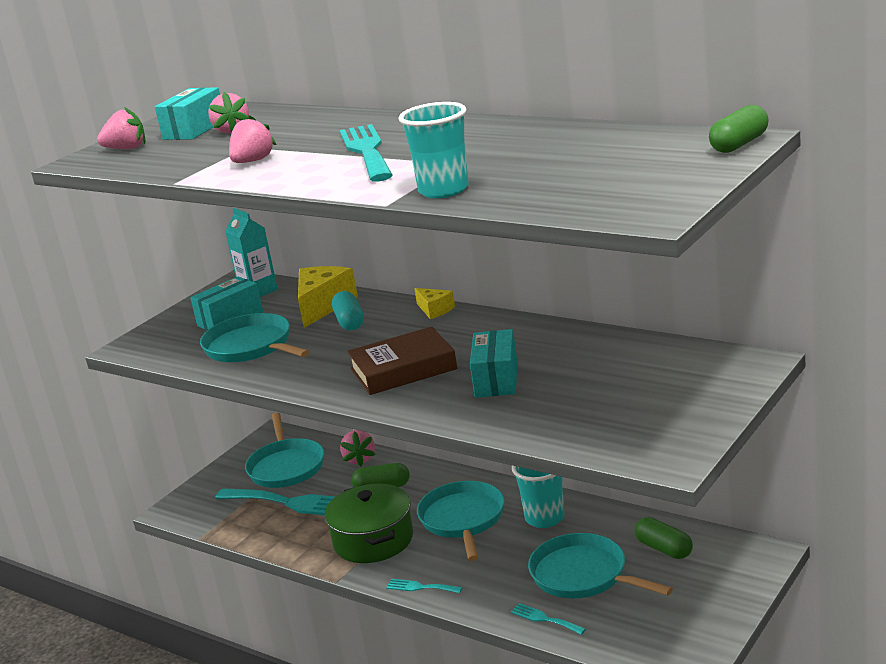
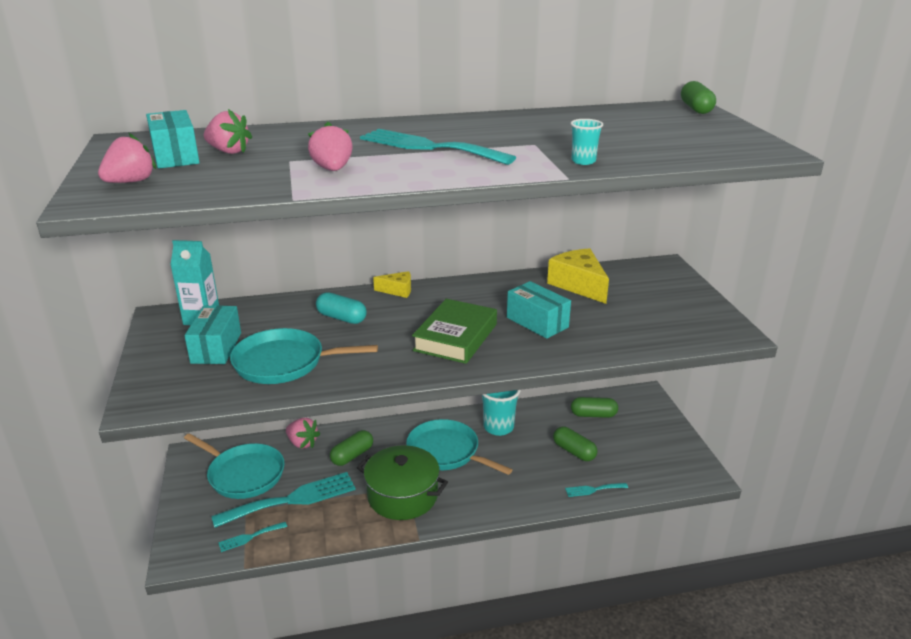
camera: 50 degrees left, 5 degrees up
yellow cheese [298,266,358,328] -> yellow cheese moved to [547,248,609,304]
brown book [347,327,457,395] -> green book [412,299,497,364]
turquoise fork [386,579,462,593] -> turquoise fork moved to [218,522,287,552]
turquoise cup [399,102,469,198] -> turquoise cup [570,119,603,165], size x0.55
turquoise pan [528,533,673,598] -> green capsule [553,427,598,461]

